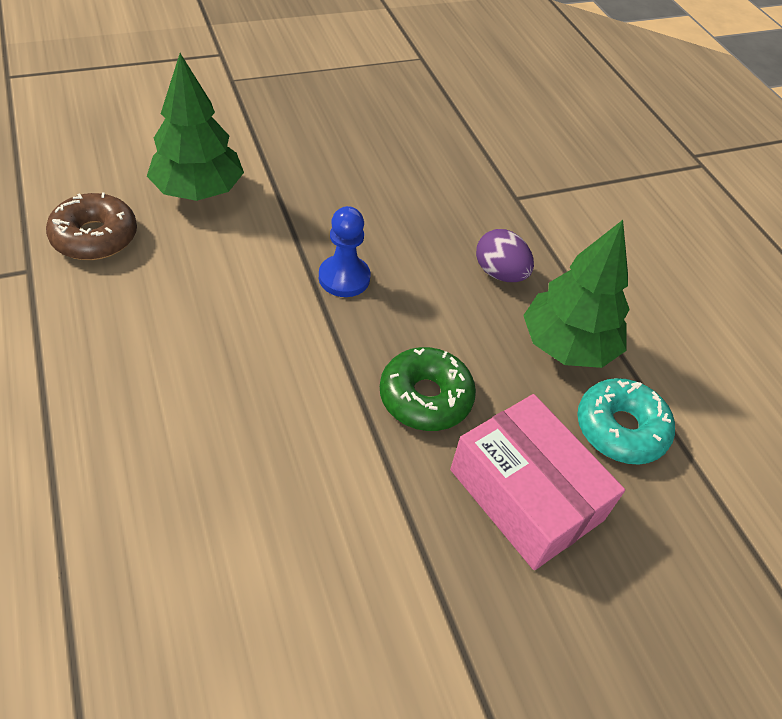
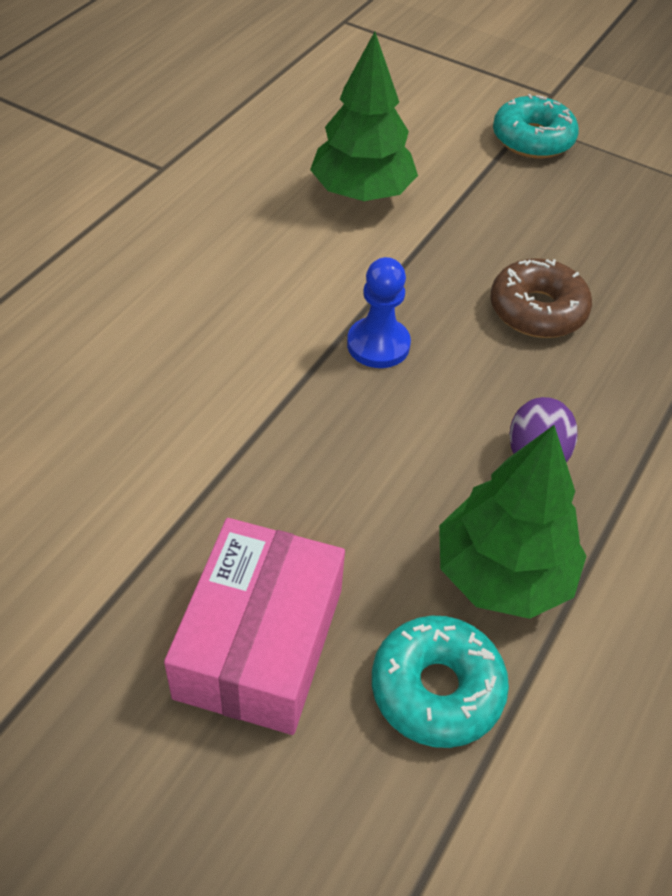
camera: 55 degrees right, 0 degrees up
brown donut [46,192,137,260] -> brown donut moved to [490,258,592,338]
green donut [380,347,476,431] -> none
none -> turquoise donut [493,94,579,159]

